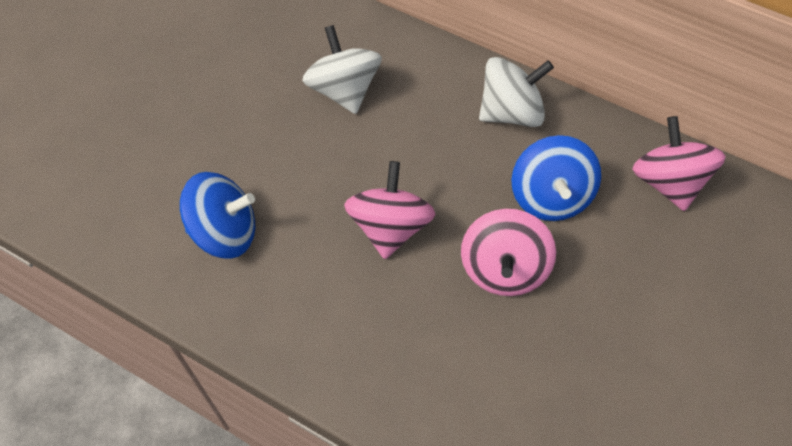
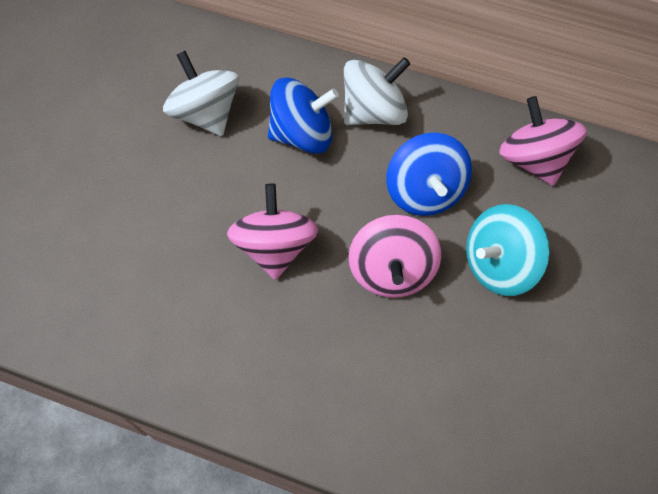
camera: 10 degrees left, 5 degrees up
blue spinning top [180,172,255,258] -> blue spinning top moved to [268,78,339,154]
none -> turquoise spinning top [466,204,550,296]

